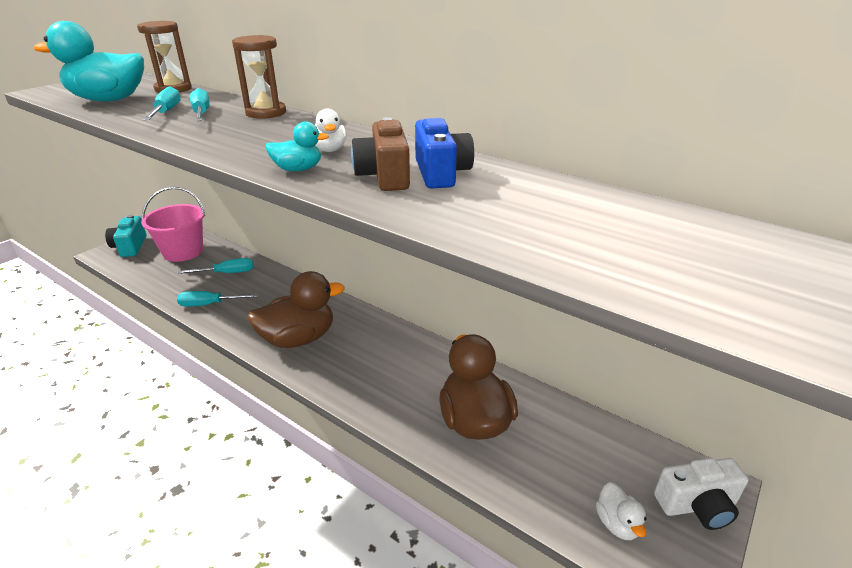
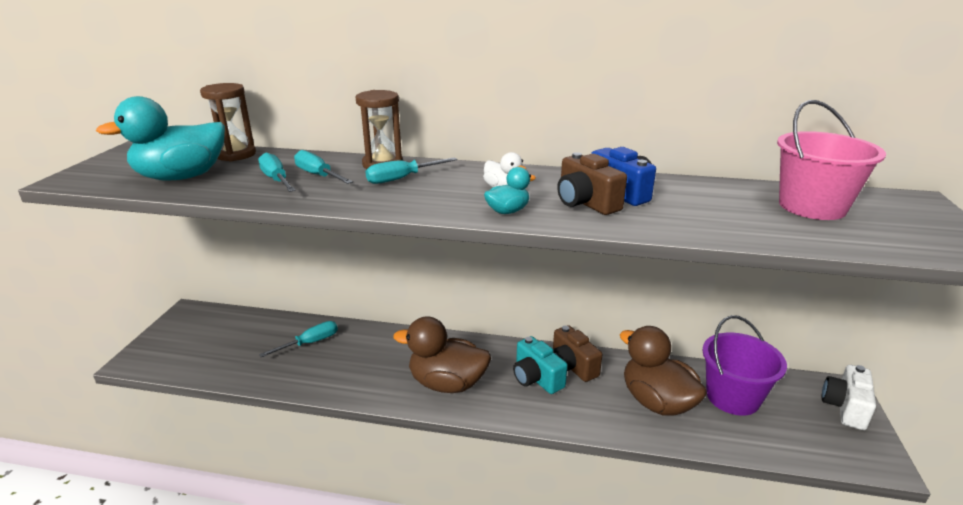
camera: 25 degrees left, 5 degrees down
turquoise camera [105,215,146,257] -> turquoise camera moved to [513,336,567,394]
pink bucket [141,187,205,262] -> pink bucket moved to [777,100,886,220]
turquoise screwdriver [177,291,258,307] -> turquoise screwdriver moved to [365,157,457,184]
brown duck [247,271,345,348] -> brown duck turned 120 degrees counterclockwise [393,316,491,393]
white duck [596,482,647,540] -> none
white camera [654,458,748,530] -> white camera turned 150 degrees clockwise [822,365,876,430]
none -> brown camera [553,325,603,382]
none -> purple bucket [702,315,787,415]

